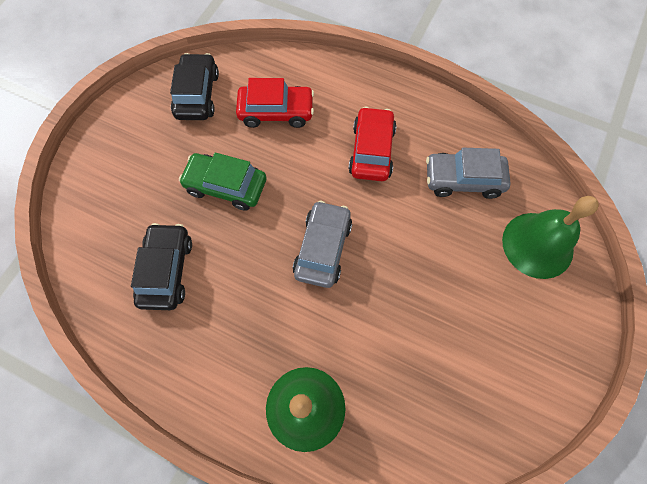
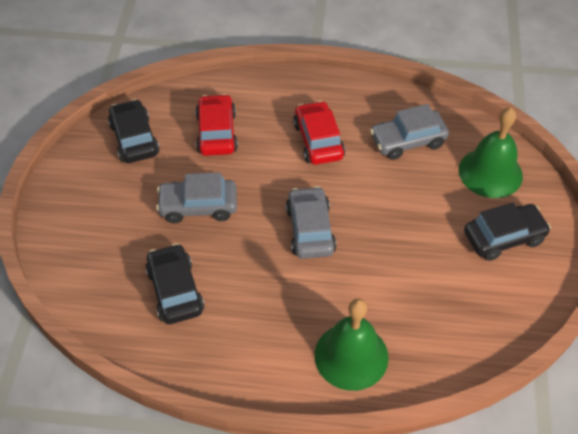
camera: 20 degrees left, 15 degrees down
green car [179,153,266,211] -> grey car [156,172,237,223]
red car [236,78,314,128] -> red car turned 75 degrees counterclockwise [196,94,238,156]
none -> black car [464,202,551,261]

